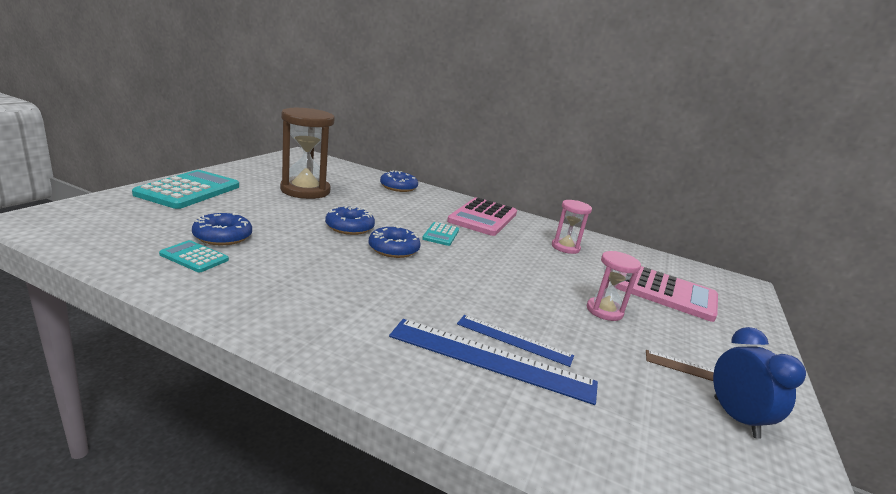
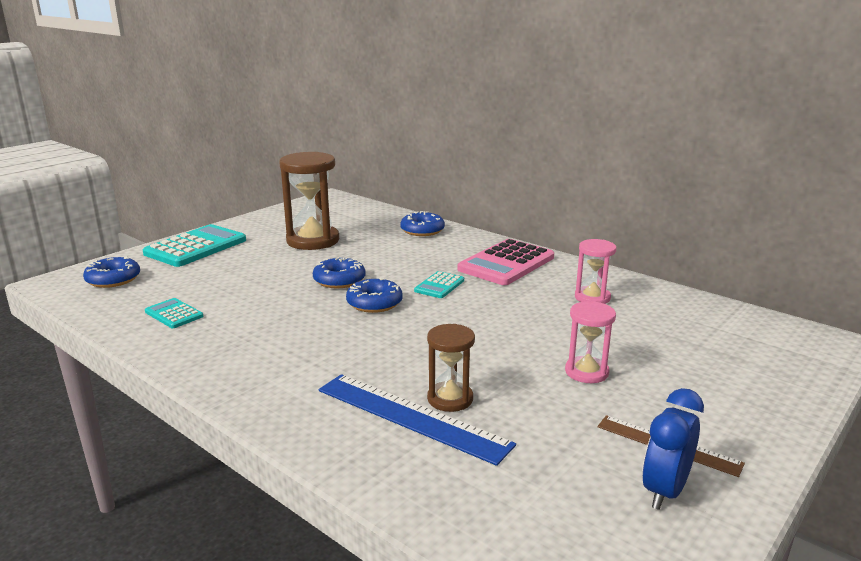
camera: 20 degrees right, 0 degrees up
blue donut [192,213,252,245] -> blue donut moved to [83,256,140,288]
blue ruler [457,315,574,367] -> brown hourglass [427,324,475,412]
pink calculator [615,266,718,322] -> none
blue clock [713,327,806,439] -> blue clock turned 150 degrees counterclockwise [642,388,704,510]

